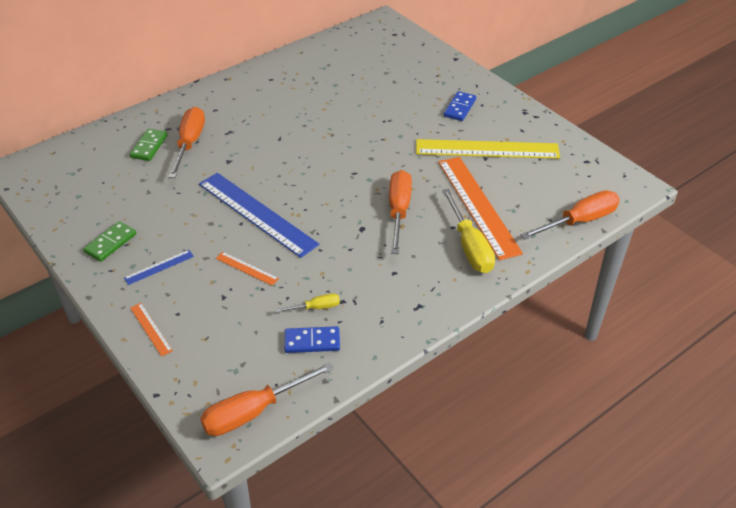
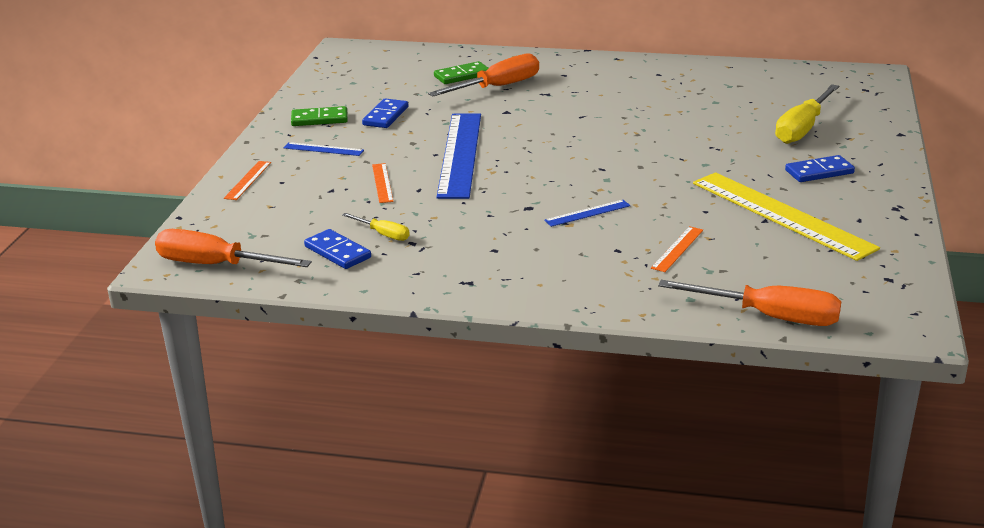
camera: 50 degrees right, 15 degrees down
orange screwdriver [389,170,412,254] -> blue ruler [544,200,631,227]
orange ruler [438,157,523,260] -> orange ruler [651,226,703,272], size x0.43
yellow screwdriver [442,189,495,273] -> yellow screwdriver moved to [775,84,839,144]
none -> blue domino [362,98,408,128]

